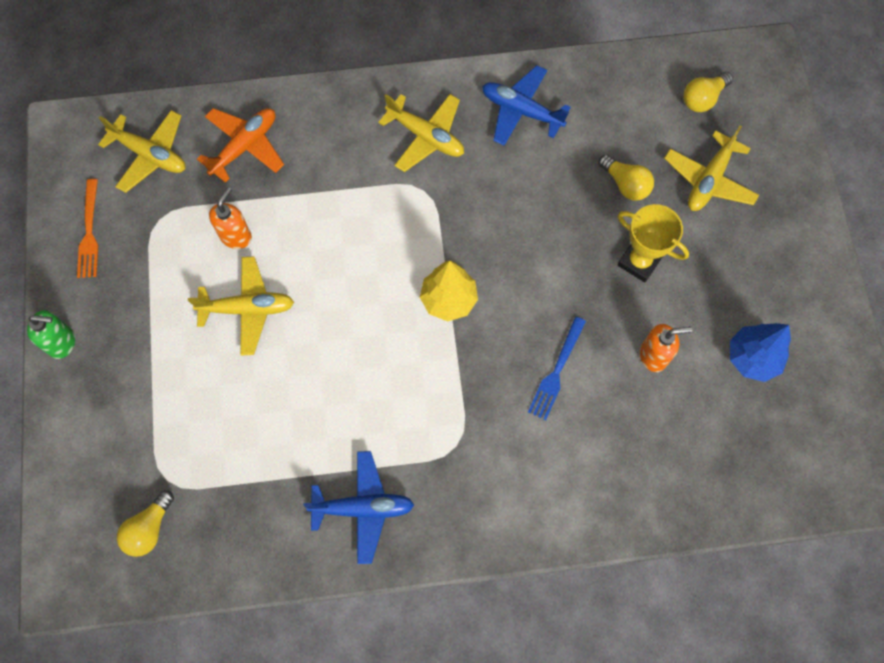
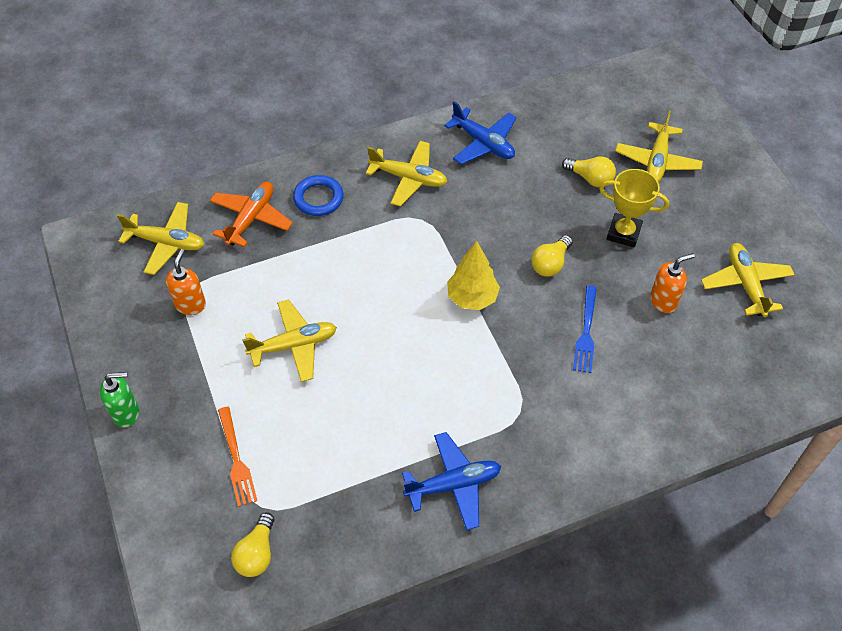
camera: 15 degrees left, 15 degrees down
orange fork [77,179,98,278] -> orange fork moved to [218,407,257,507]
orange soap dispenser [209,187,252,249] -> orange soap dispenser moved to [166,249,206,315]
blue plane [482,65,571,146] -> blue plane turned 150 degrees counterclockwise [444,101,517,164]
yellow light bulb [683,72,733,112] -> yellow light bulb moved to [531,235,573,277]
blue tree [730,323,791,382] -> yellow plane [701,243,795,317]
none -> blue ring [293,175,343,216]

